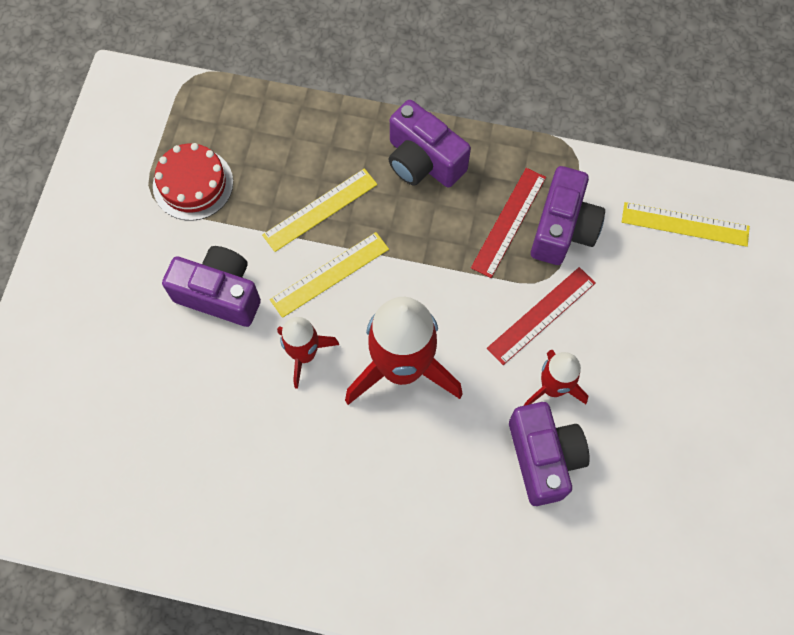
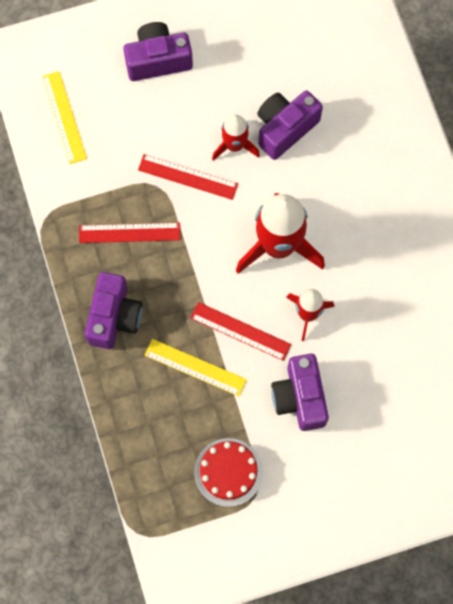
camera: 120 degrees left, 5 degrees up
yellow ruler [270,232,389,318] -> red ruler [191,302,291,361]
purple camera [531,166,605,265] -> purple camera moved to [123,22,193,81]

